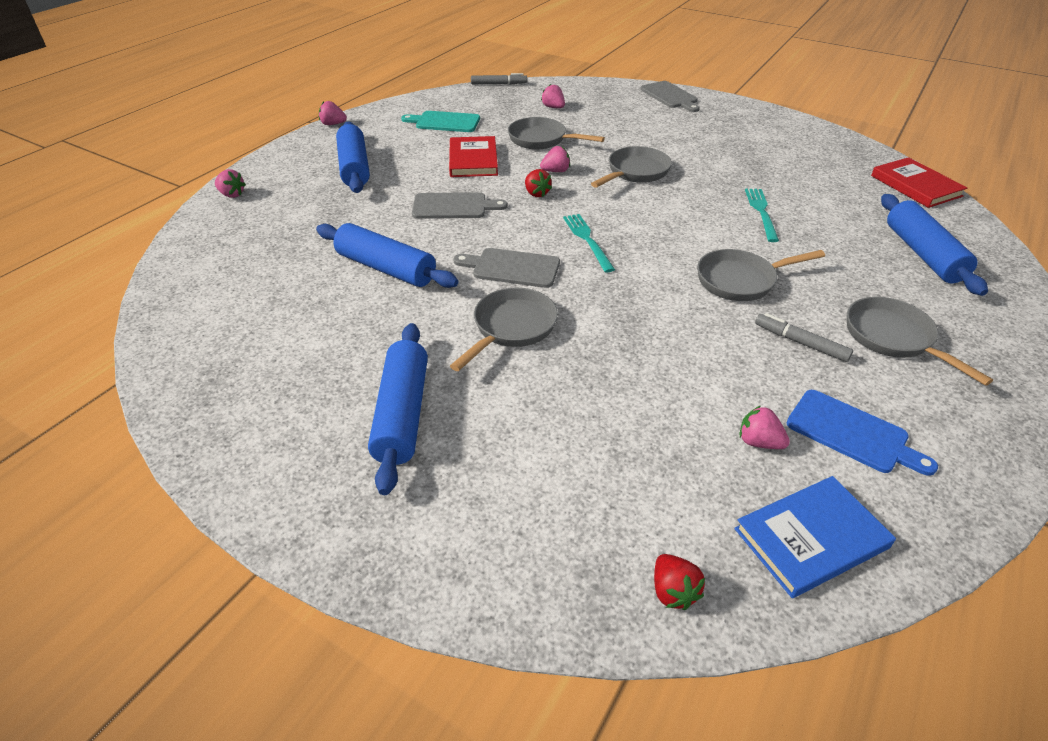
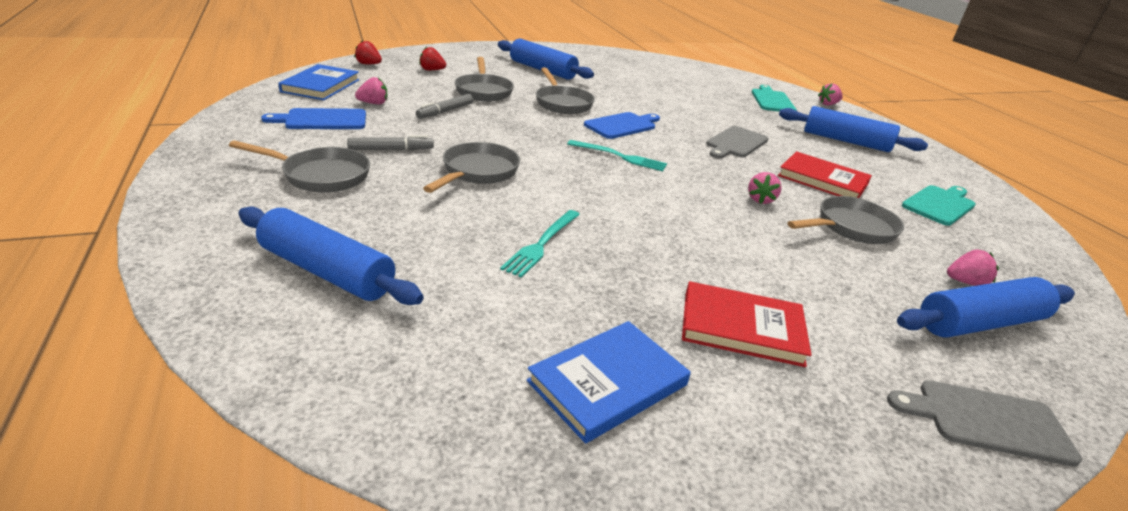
camera: 125 degrees right, 10 degrees down
blue rolling pin [316,223,459,288] -> blue rolling pin moved to [897,277,1075,338]
pink strawberry [319,101,347,125] -> none
grey cutting board [453,248,560,288] -> blue cutting board [584,112,660,139]
grey marker [471,73,527,84] -> grey marker moved to [416,94,473,119]
red strawberry [525,169,552,197] -> red strawberry moved to [419,47,446,70]
grey pan [591,146,672,187] -> grey pan moved to [455,57,514,102]
turquoise fork [745,189,779,242] -> turquoise fork turned 75 degrees clockwise [500,210,580,278]
red book [871,157,967,208] -> red book moved to [682,281,811,367]
none -> blue book [527,321,691,443]
none -> turquoise cutting board [752,85,797,112]

